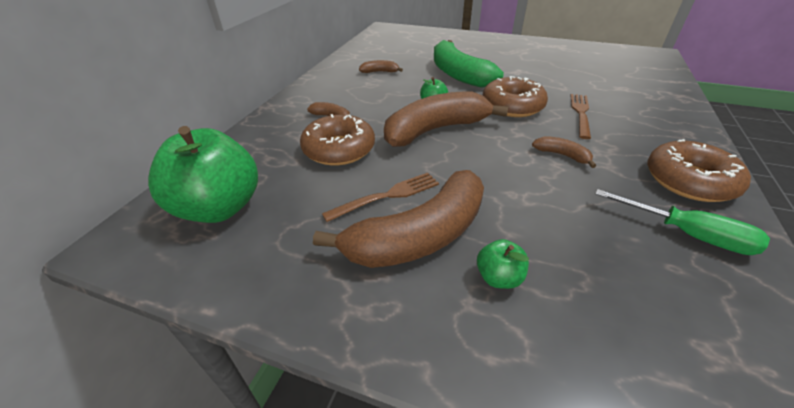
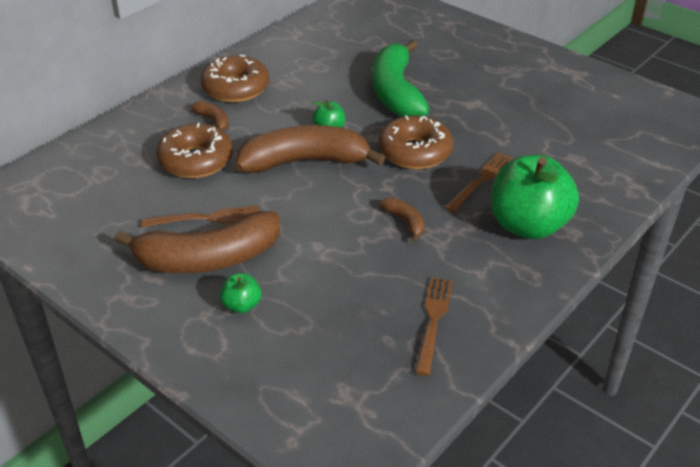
camera: 20 degrees right, 0 degrees up
green apple [148,126,258,223] -> green apple moved to [491,155,579,239]
brown banana [359,60,403,73] -> none
green screwdriver [596,189,770,255] -> brown fork [415,277,453,376]
brown donut [647,139,751,202] -> brown donut moved to [201,55,269,102]

